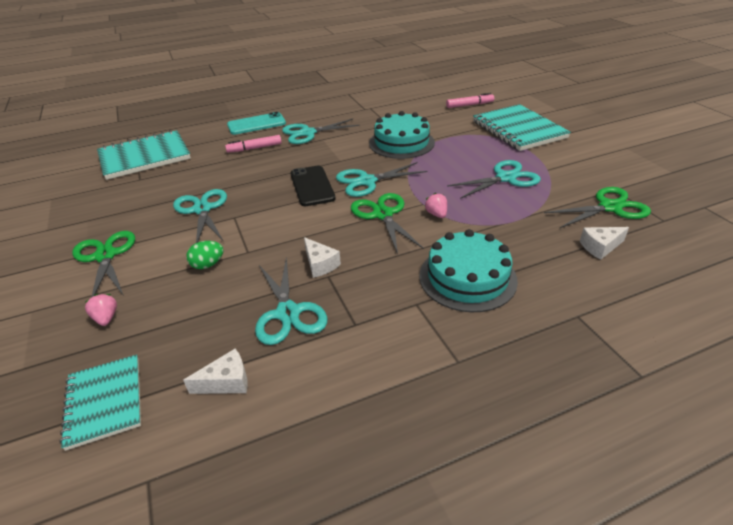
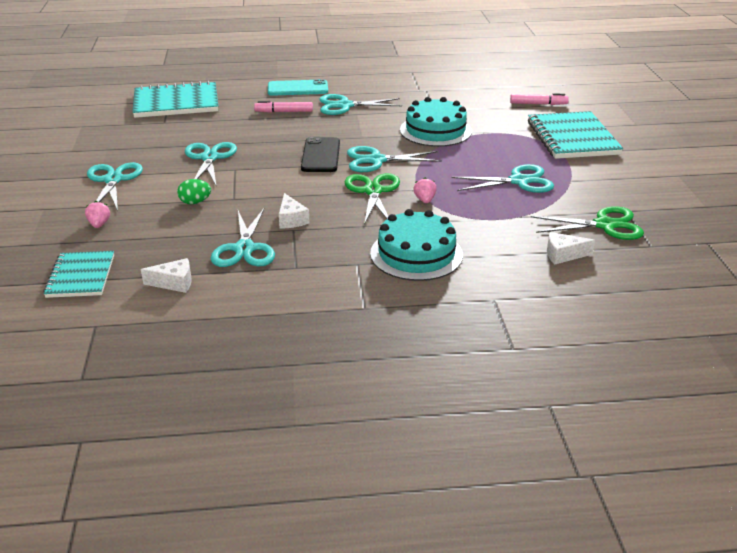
camera: 15 degrees right, 5 degrees down
green scissors [73,231,135,298] -> turquoise scissors [87,162,143,211]

